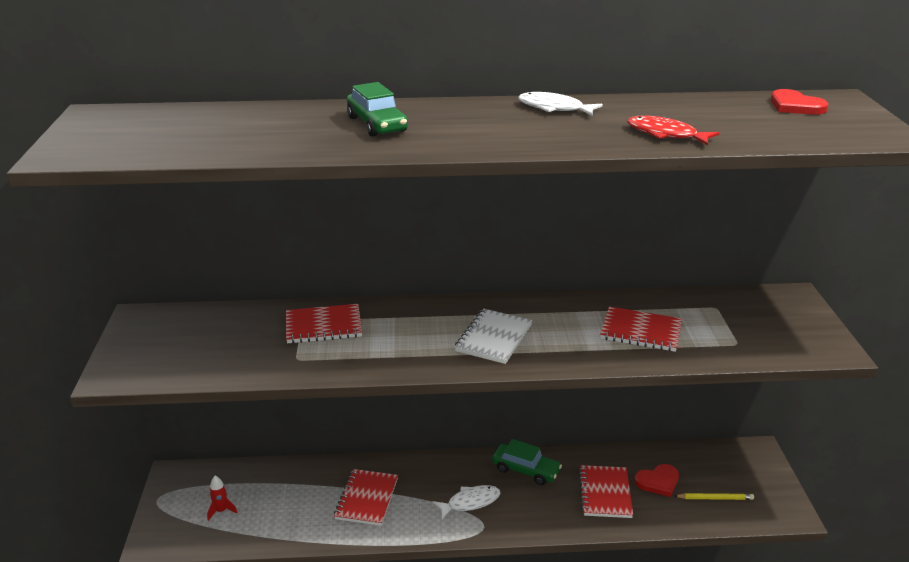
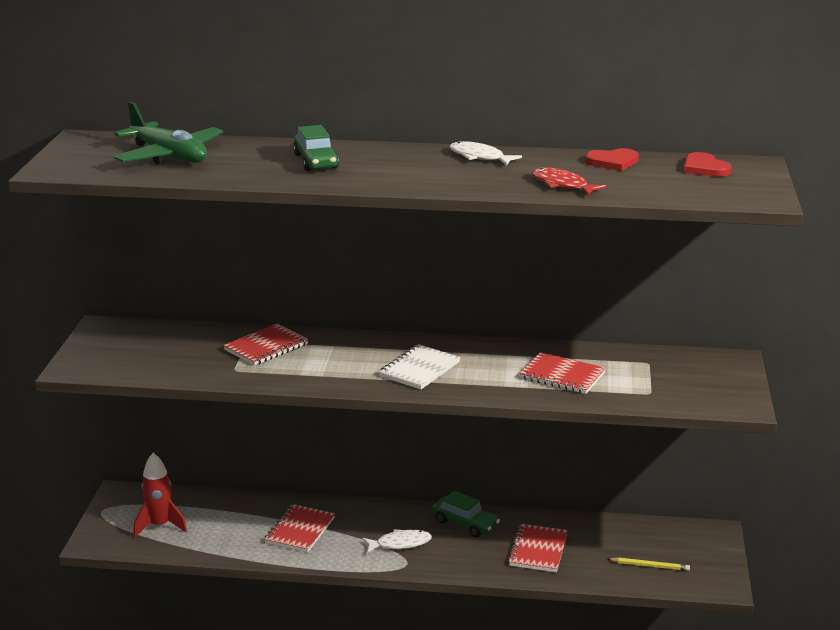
camera: 10 degrees right, 5 degrees down
red rocket [207,476,238,521] -> red rocket [133,453,187,537], size x1.84
red notebook [286,304,362,344] -> red notebook turned 45 degrees counterclockwise [223,324,308,366]
red heart [635,464,679,497] -> red heart moved to [585,148,639,171]
none -> green plane [114,102,223,165]

